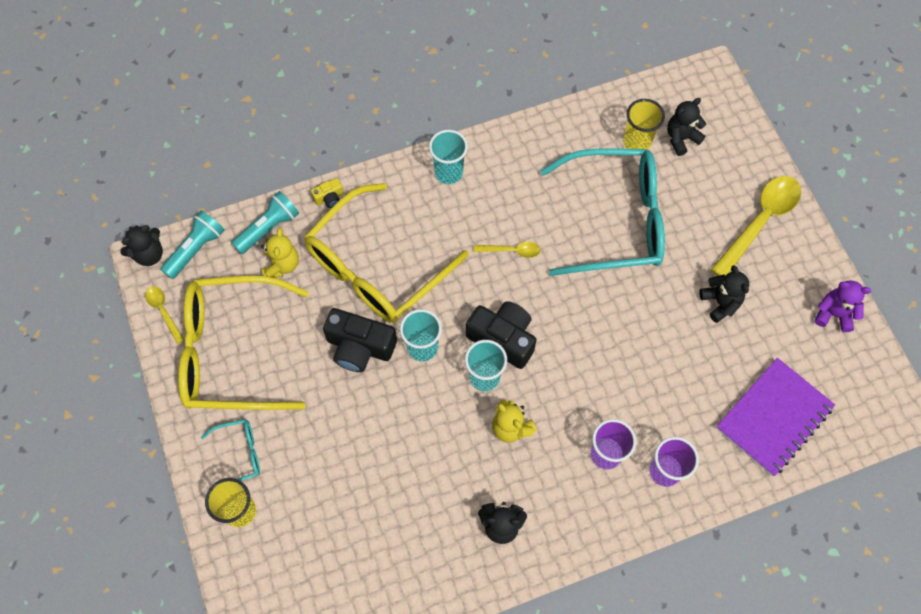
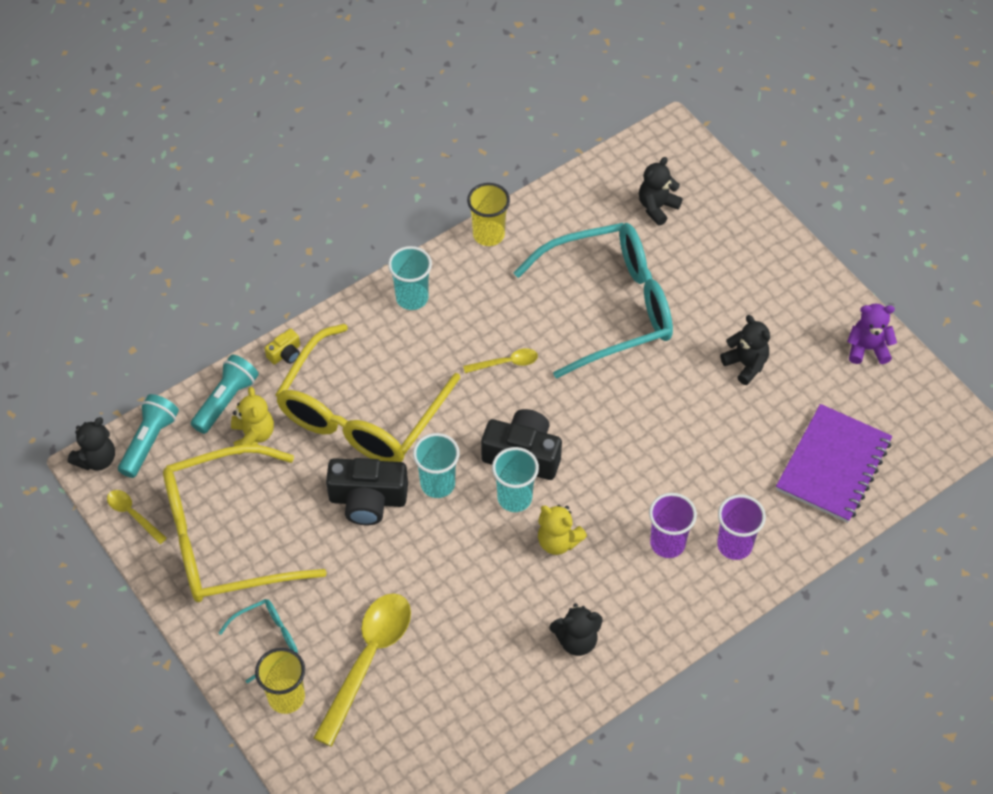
camera: 15 degrees left, 10 degrees down
yellow cup [623,99,665,150] -> yellow cup moved to [467,183,510,246]
yellow spoon [711,176,801,276] -> yellow spoon moved to [313,593,411,747]

